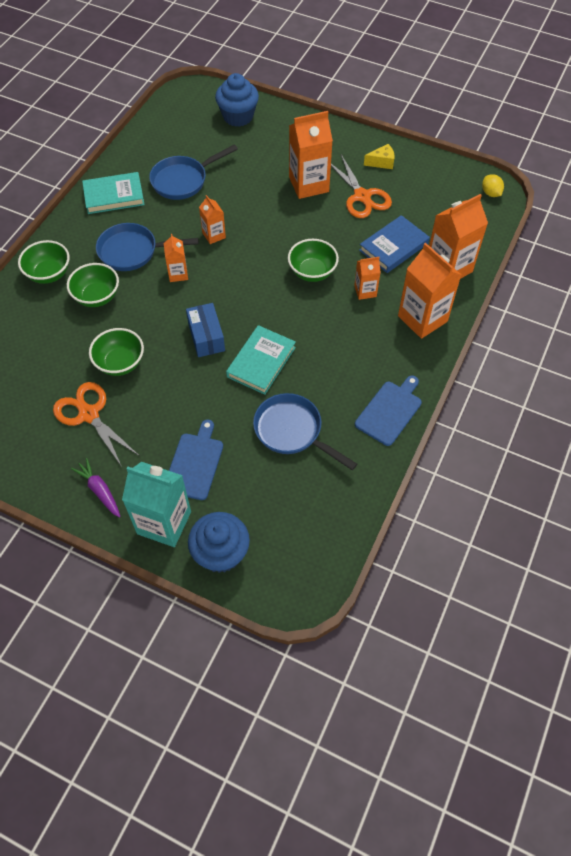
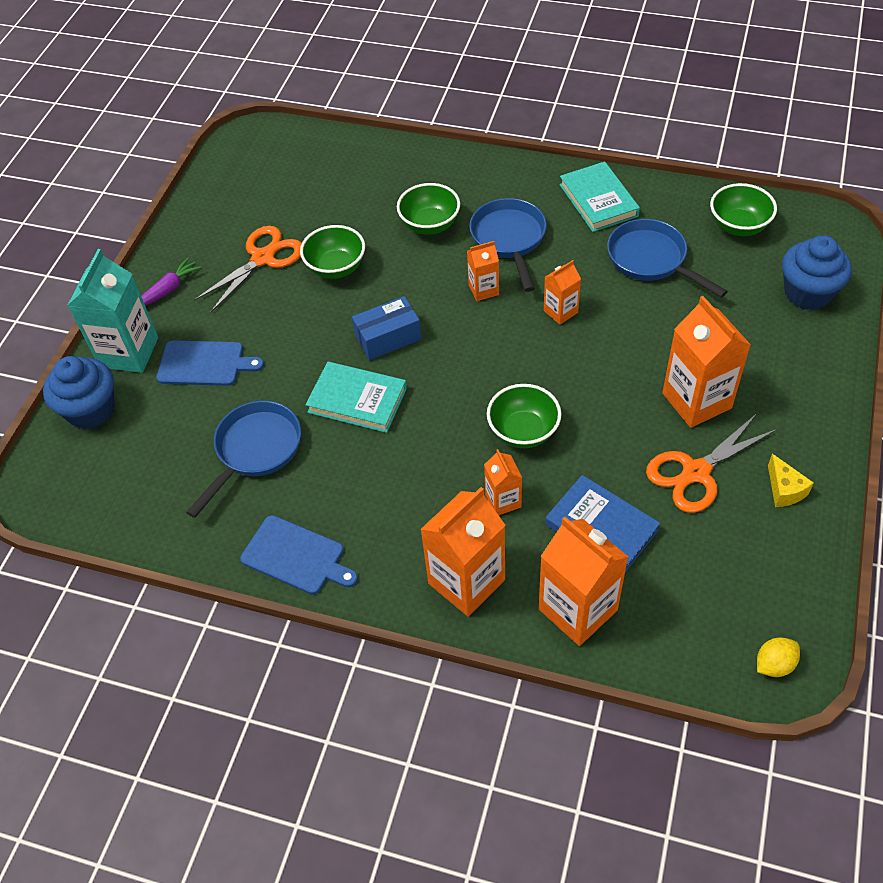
camera: 85 degrees right, 5 degrees down
green bowl [18,240,70,284] -> green bowl moved to [710,183,777,236]

